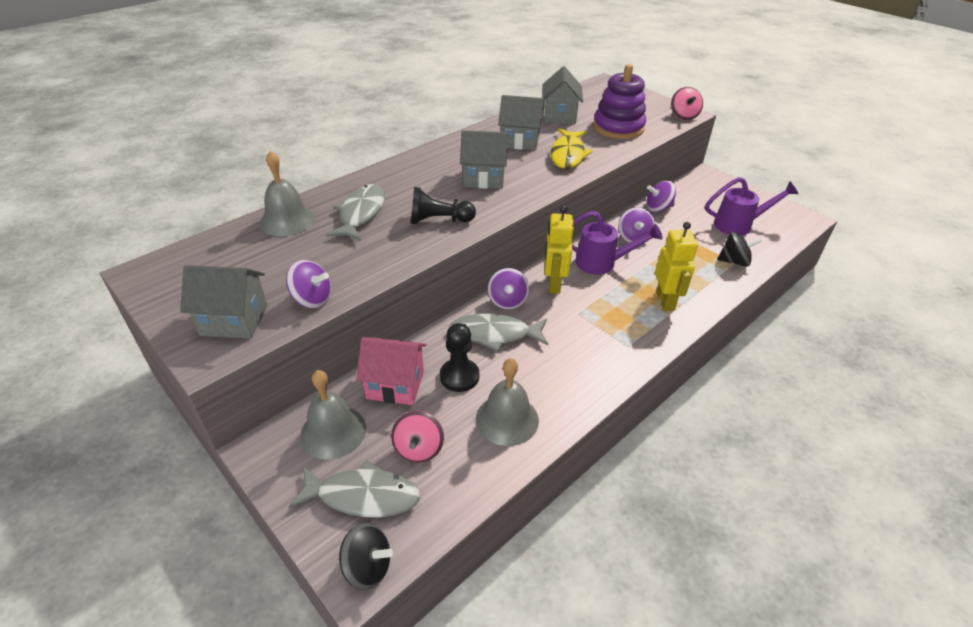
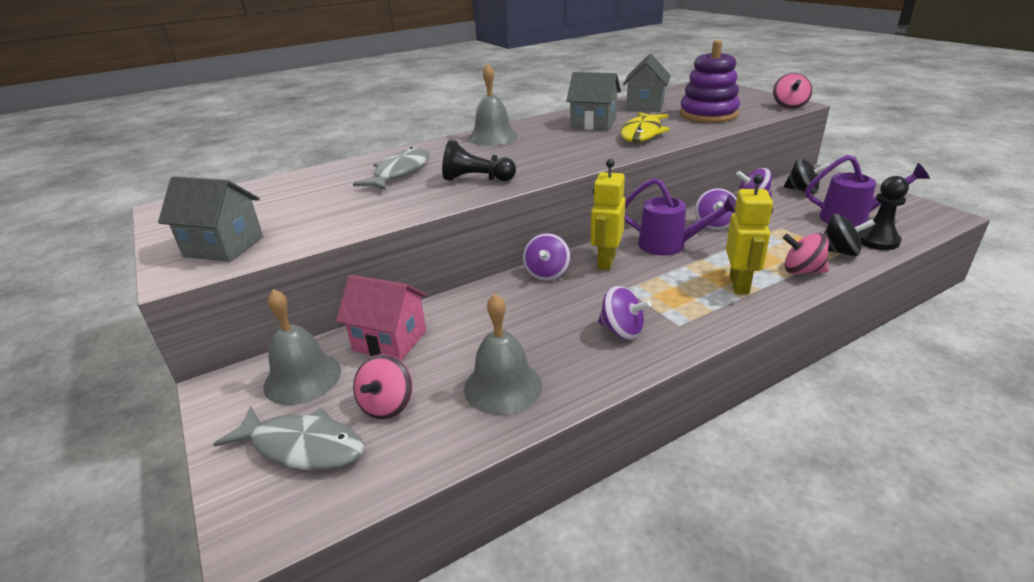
camera: 15 degrees right, 10 degrees down
grey bell [260,151,315,237] -> grey bell moved to [469,64,518,146]
purple spinning top [286,260,331,308] -> purple spinning top moved to [598,286,652,340]
black spinning top [339,523,393,590] -> black spinning top moved to [784,158,830,194]
black pawn [440,323,479,392] -> black pawn moved to [858,176,909,250]
grey fish [450,313,548,351] -> none
grey house [460,130,508,189] -> none
none -> pink spinning top [783,233,829,274]

